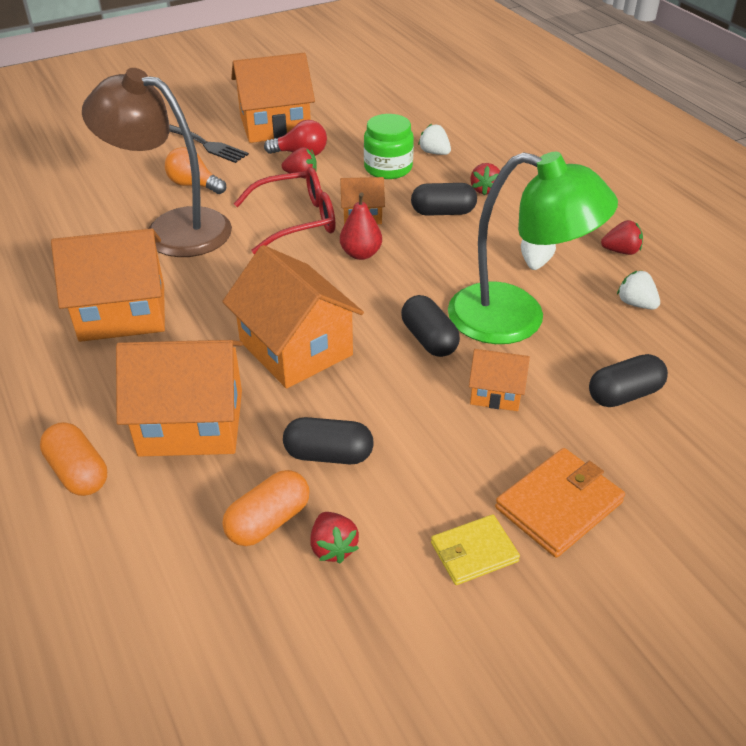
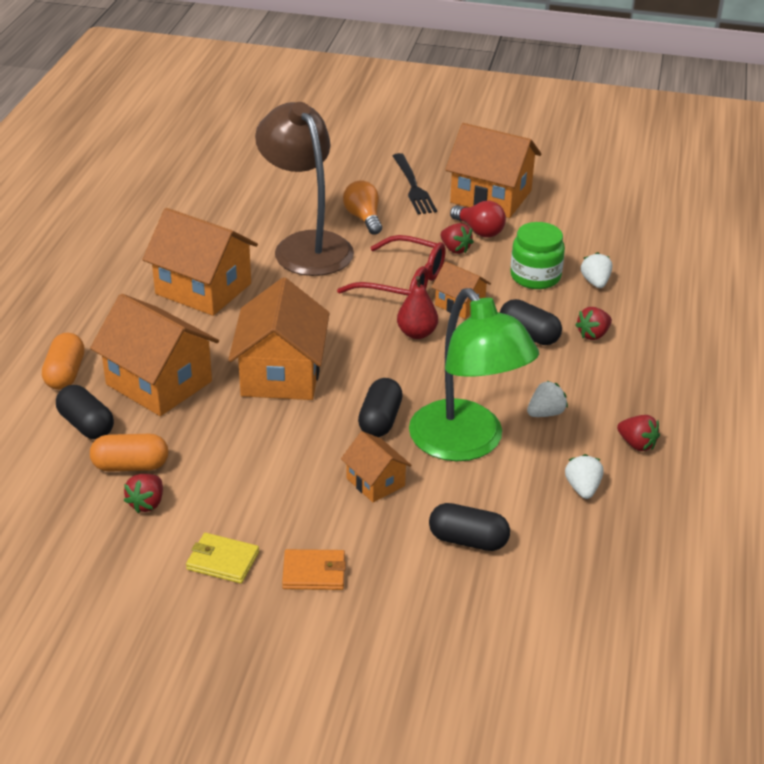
camera: 40 degrees right, 5 degrees down
black capsule [283,417,374,464] -> black capsule moved to [56,385,114,439]
orange wallet [495,448,625,558] -> orange wallet [282,549,346,590], size x0.66

